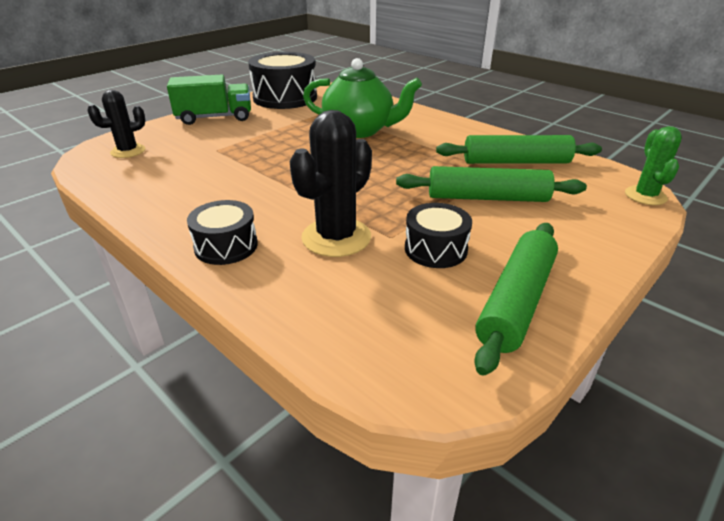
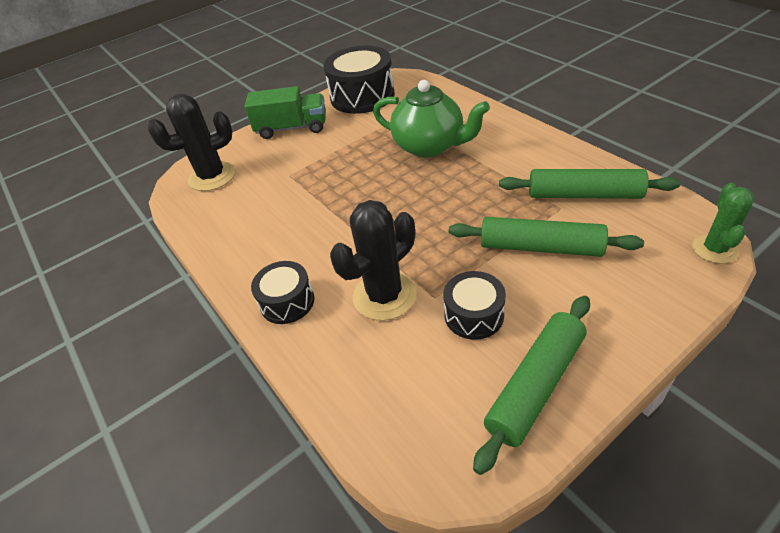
camera: 15 degrees right, 10 degrees up
black cactus [87,90,145,158] -> black cactus [148,94,236,191], size x1.58

